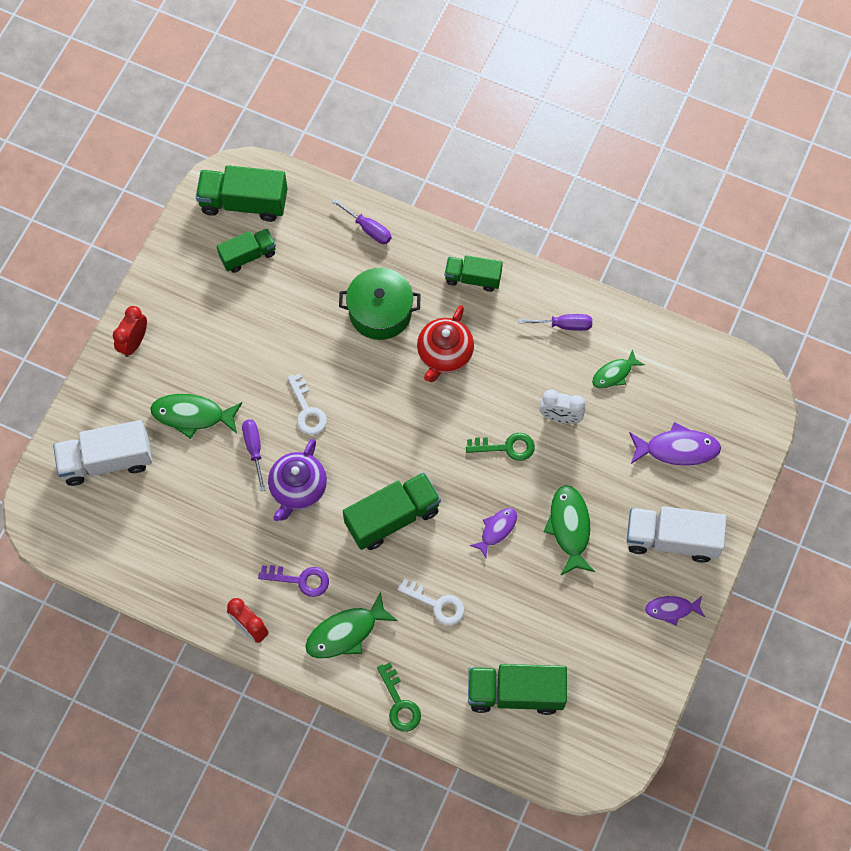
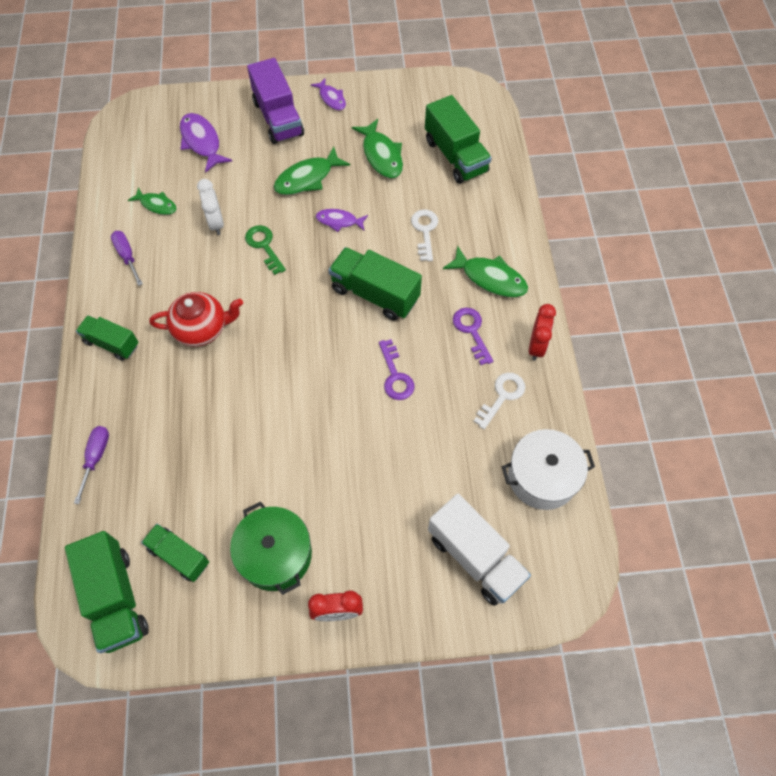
camera: 120 degrees left, 5 degrees down
green fish [150,394,242,439] -> green fish moved to [352,119,403,178]
purple screwdriver [242,420,265,491] -> none
purple teapot [268,439,327,521] -> purple key [379,339,414,400]
white key [288,374,327,435] -> white key moved to [473,373,525,429]
green pot [339,268,421,340] -> green pot moved to [230,502,312,595]
green key [377,663,421,732] -> none
green truck [445,255,503,292] -> green truck turned 135 degrees clockwise [76,315,139,361]
white truck [626,506,727,563] -> purple truck [247,58,304,144]
none -> white pot [502,429,595,510]

